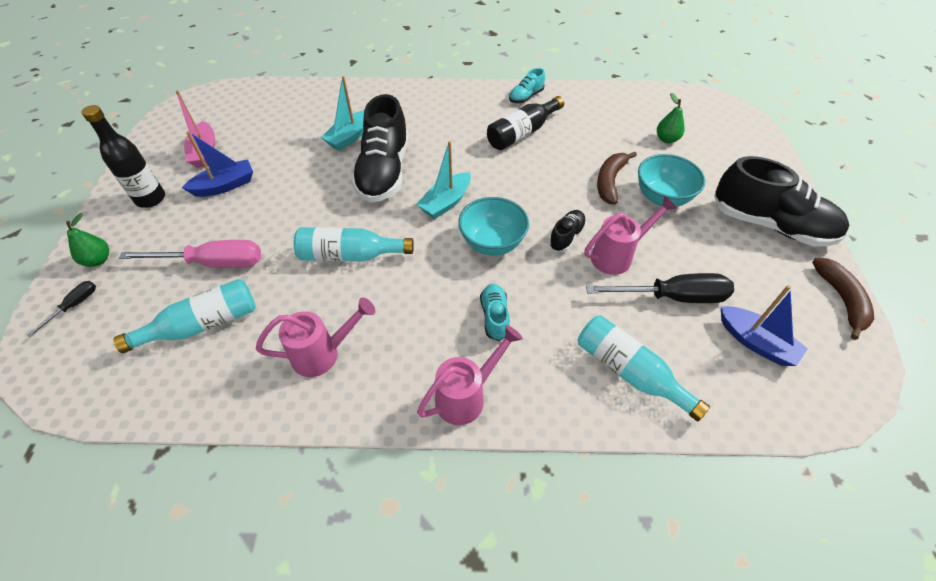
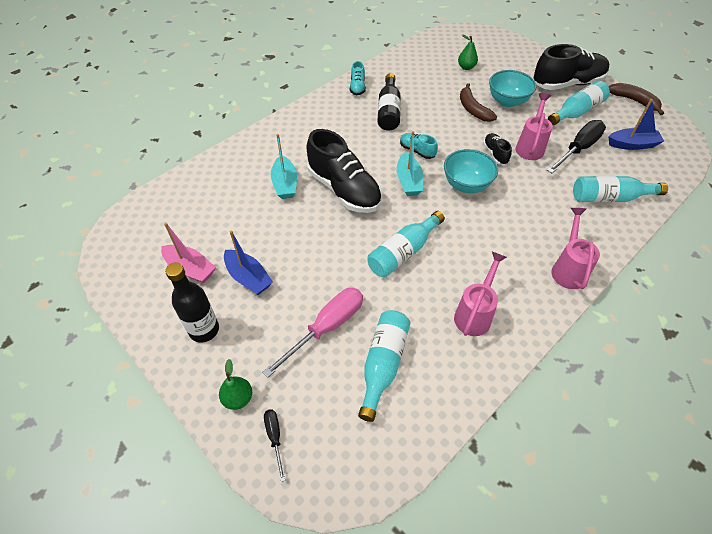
camera: 45 degrees left, 0 degrees up
blue boat [182,131,253,197] -> blue boat turned 120 degrees clockwise [224,230,273,295]
turquoise shoe [480,284,510,341] -> turquoise shoe moved to [400,133,438,159]
none -> turquoise bottle [548,81,610,125]

